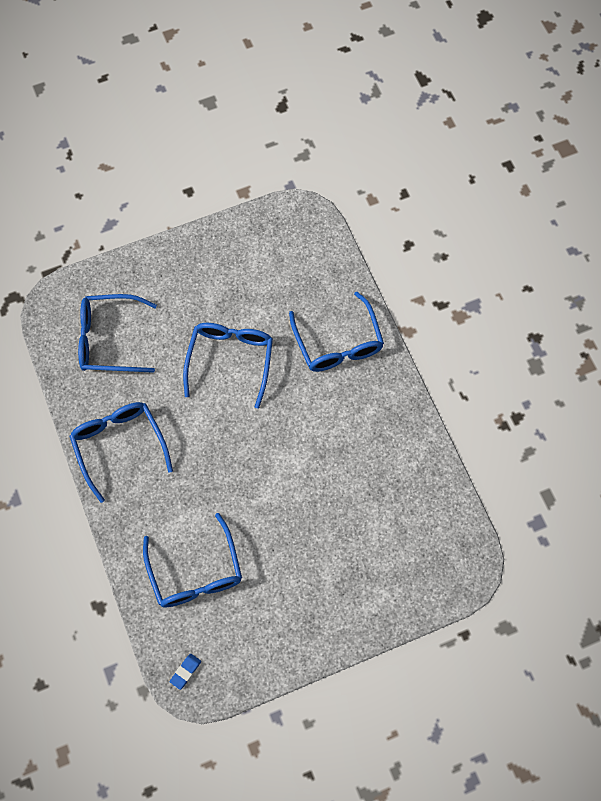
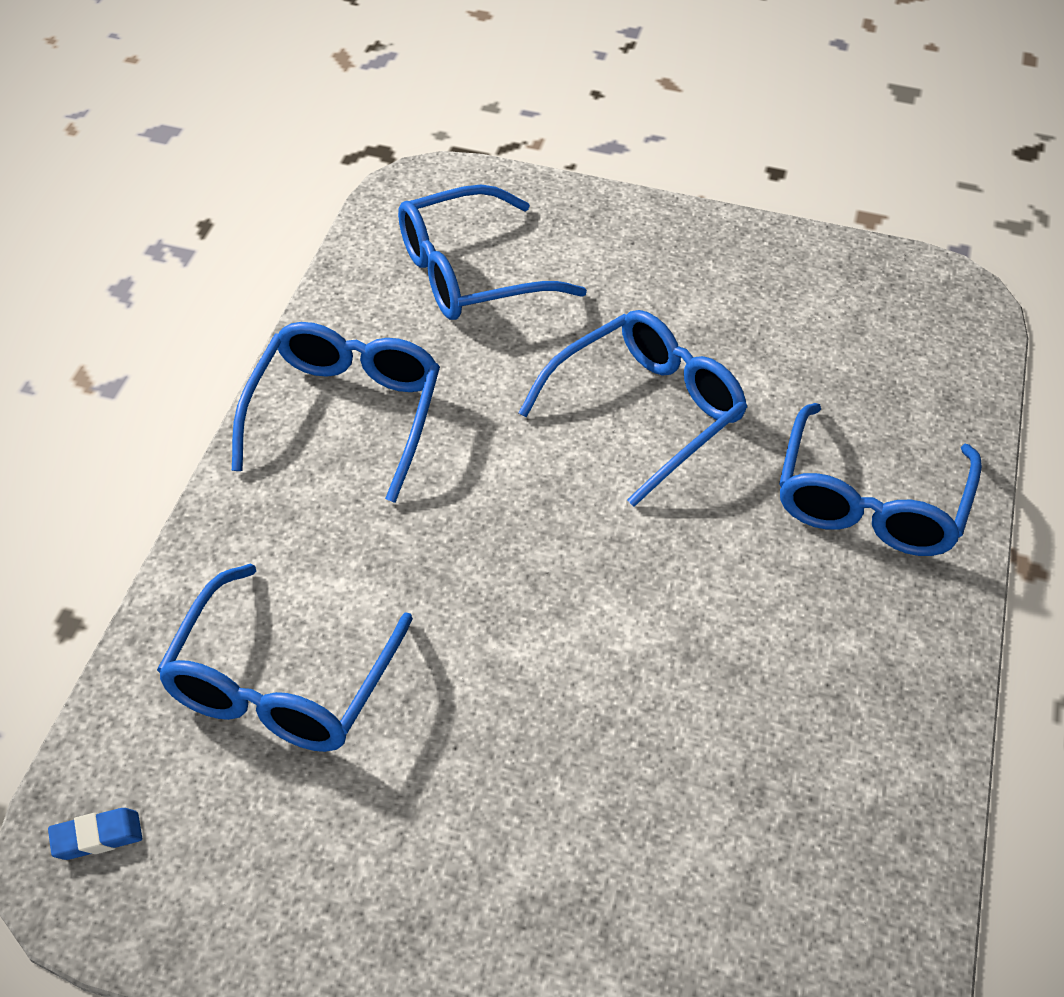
camera: 35 degrees right, 20 degrees down
blue glasses [78,294,157,373] -> blue glasses turned 60 degrees counterclockwise [398,185,587,320]

